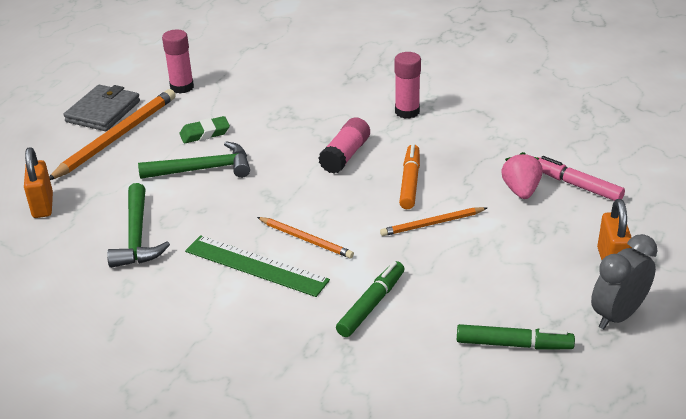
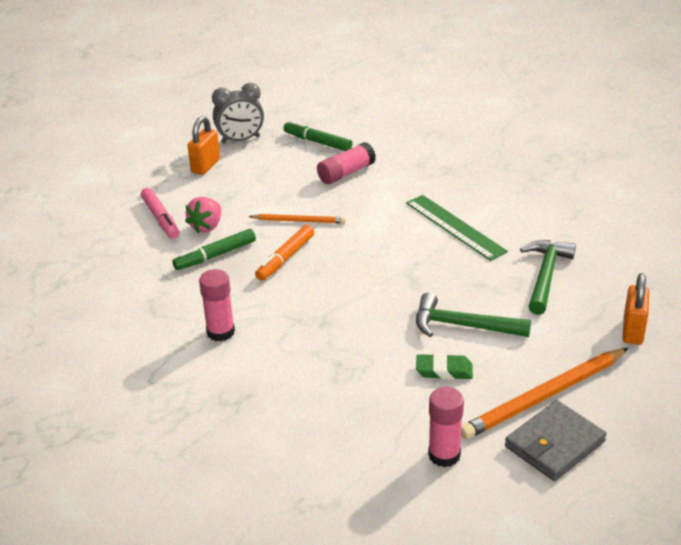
camera: 155 degrees left, 0 degrees up
orange pencil [257,217,354,259] -> none
pink glue stick [318,118,370,174] -> pink glue stick moved to [317,142,376,184]
green marker [336,261,404,337] -> green marker moved to [172,229,256,270]

